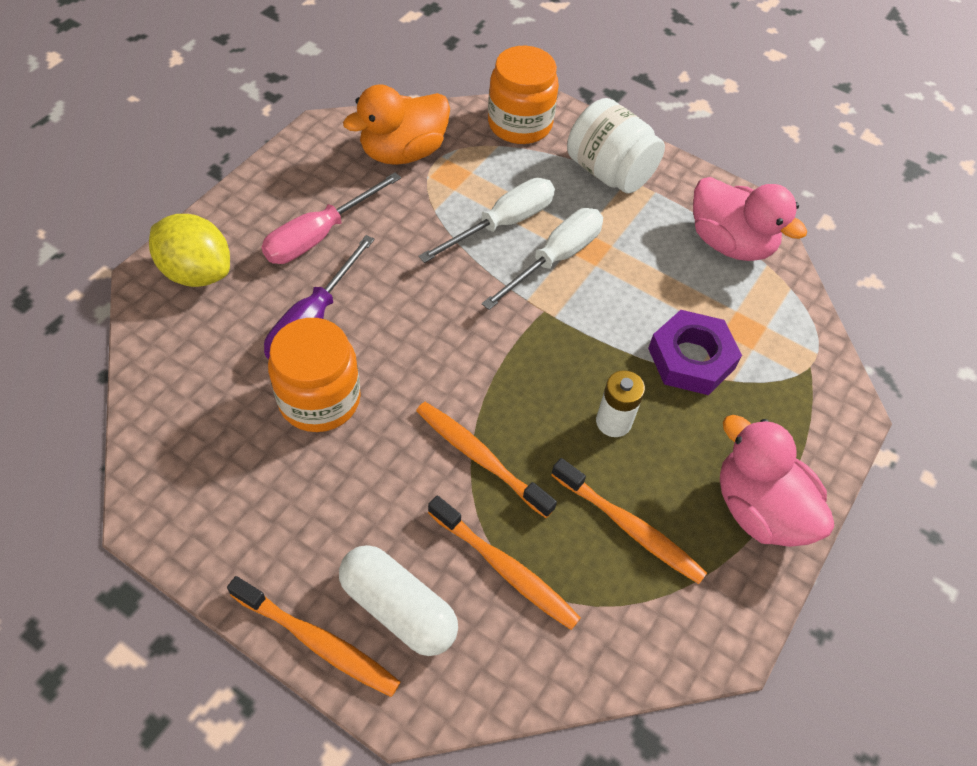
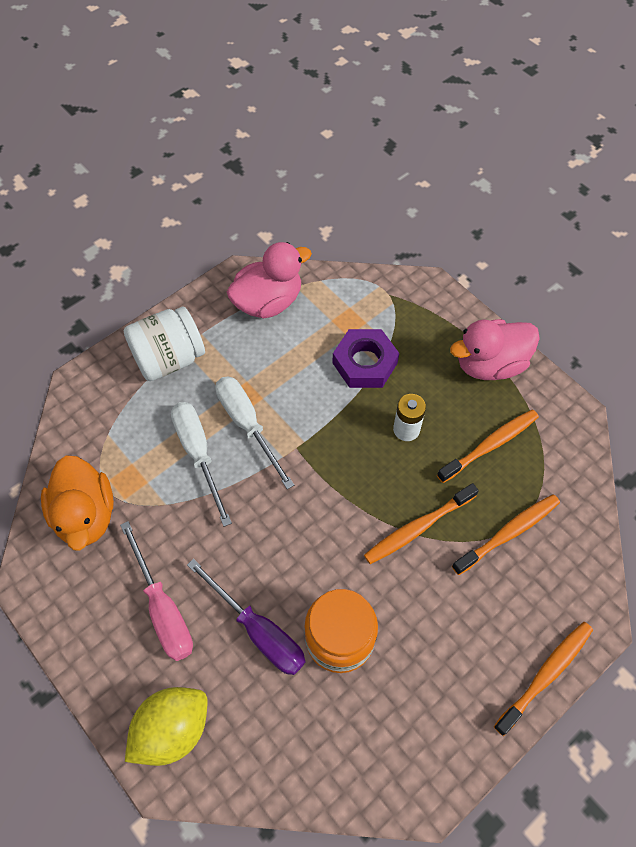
camera: 70 degrees left, 5 degrees up
white capsule [339,545,458,656] -> none
orange jar [488,46,559,144] -> none

